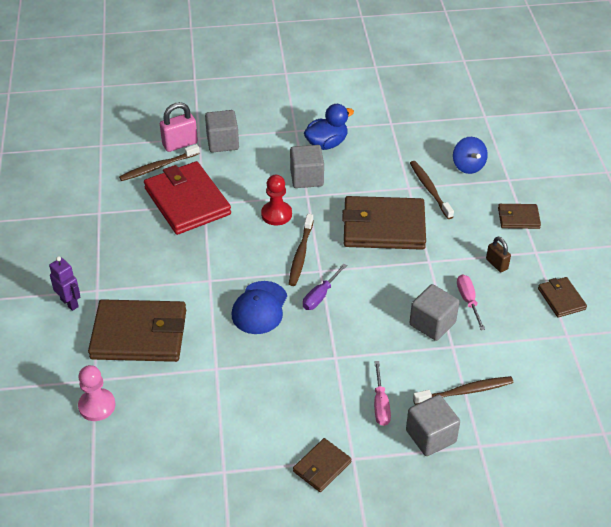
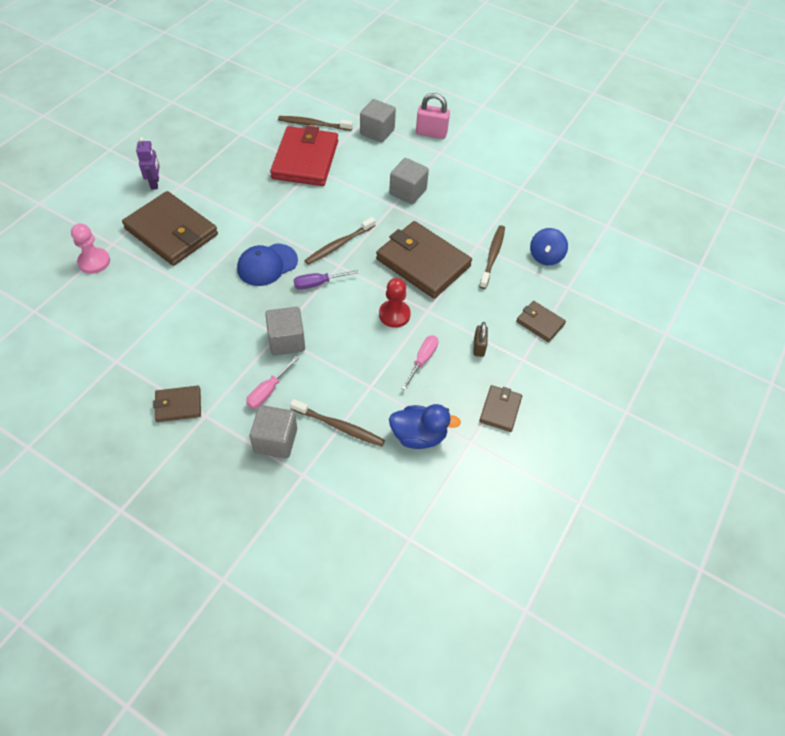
camera: 35 degrees right, 10 degrees up
pink padlock [160,102,198,152] -> pink padlock moved to [416,93,450,139]
red pawn [261,175,292,225] -> red pawn moved to [379,278,411,328]
blue duck [304,104,354,150] -> blue duck moved to [389,404,461,449]
grey cube [409,284,459,341] -> grey cube moved to [265,307,305,355]

